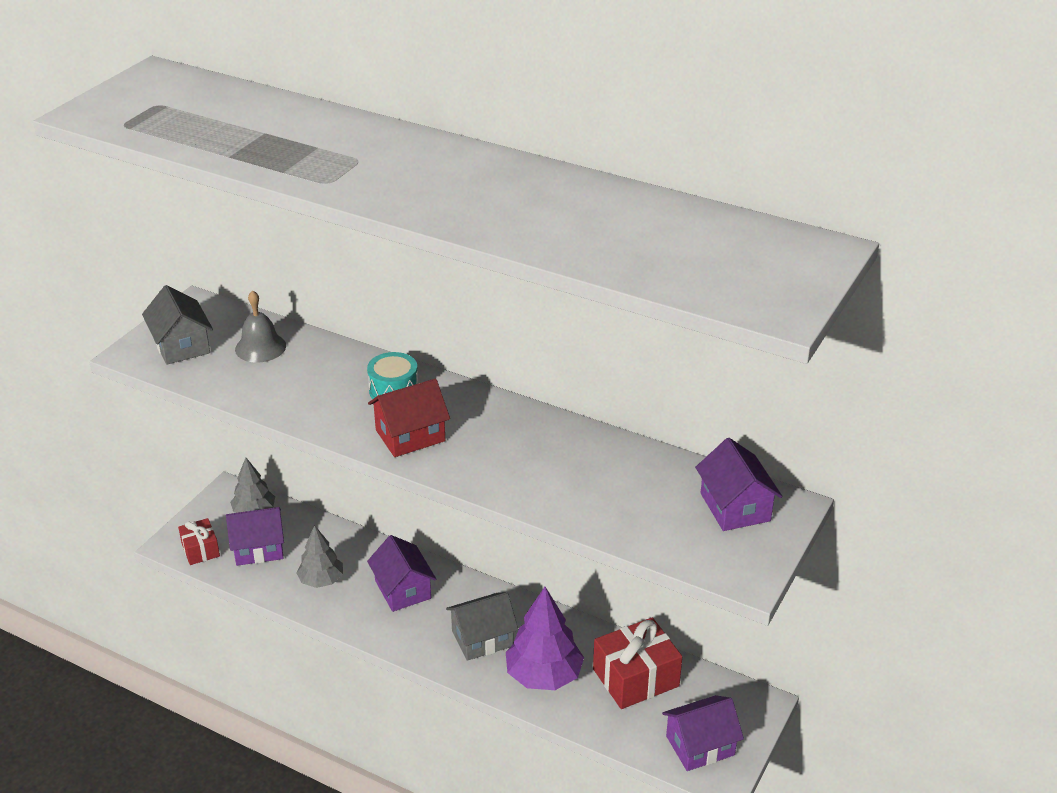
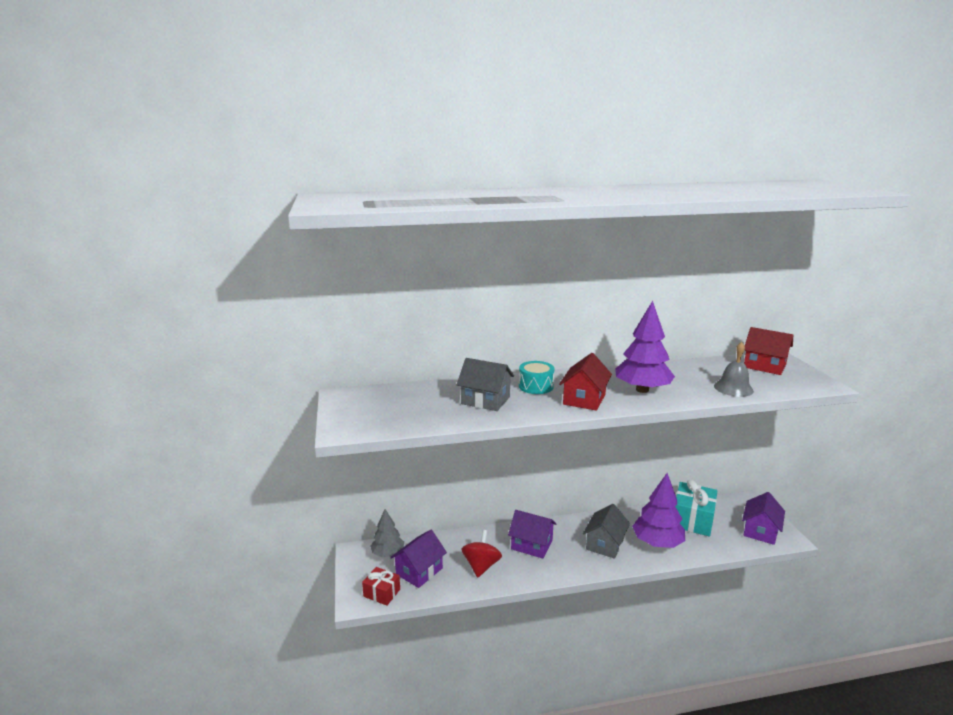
camera: 40 degrees left, 15 degrees down
grey house [142,285,213,365] -> grey house moved to [457,358,514,411]
grey bell [235,290,286,363] -> grey bell moved to [714,342,754,397]
grey tree [296,525,343,588] -> red spinning top [462,530,502,577]
red gift [593,617,682,709] -> turquoise gift [675,479,717,536]
purple house [695,438,783,531] -> red house [744,327,793,375]
none -> purple tree [615,301,675,393]

